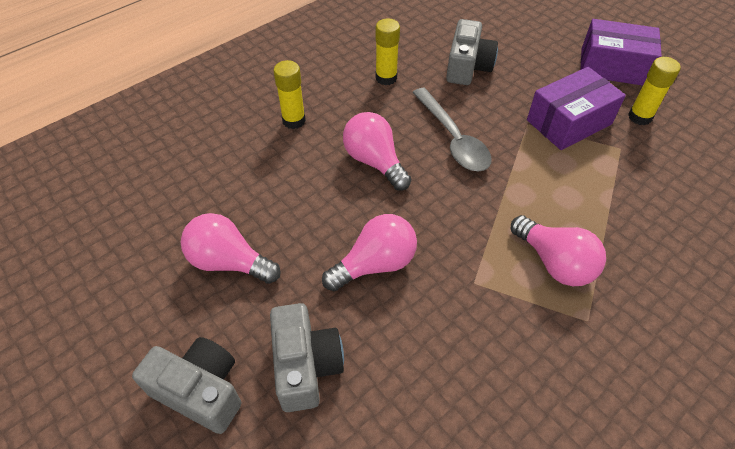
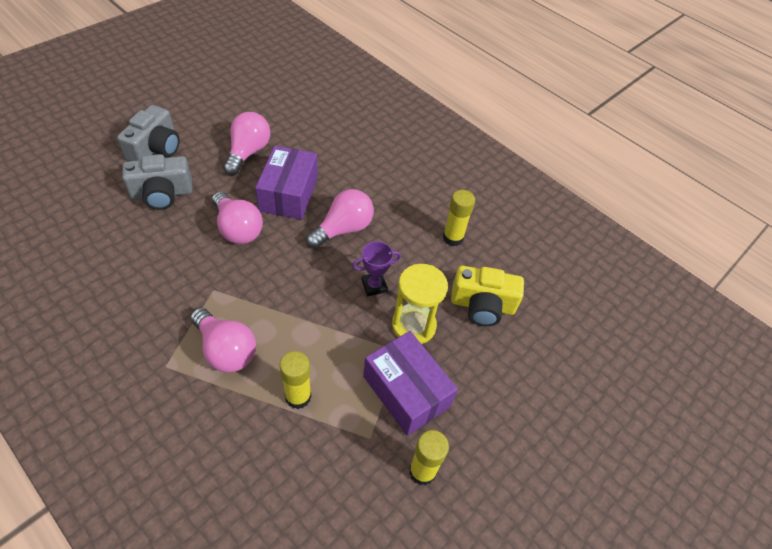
camera: 80 degrees right, 0 degrees up
yellow glue stick [273,60,306,129] -> yellow glue stick moved to [280,351,311,409]
grey spoon [412,88,492,171] -> purple trophy [352,241,401,296]
grey camera [446,19,498,85] -> yellow camera [451,266,524,326]
pink light bulb [511,215,606,286] -> pink light bulb turned 90 degrees counterclockwise [190,308,256,372]
purple box [581,19,662,86] -> purple box moved to [255,146,318,220]
none -> yellow hourglass [392,264,448,344]

